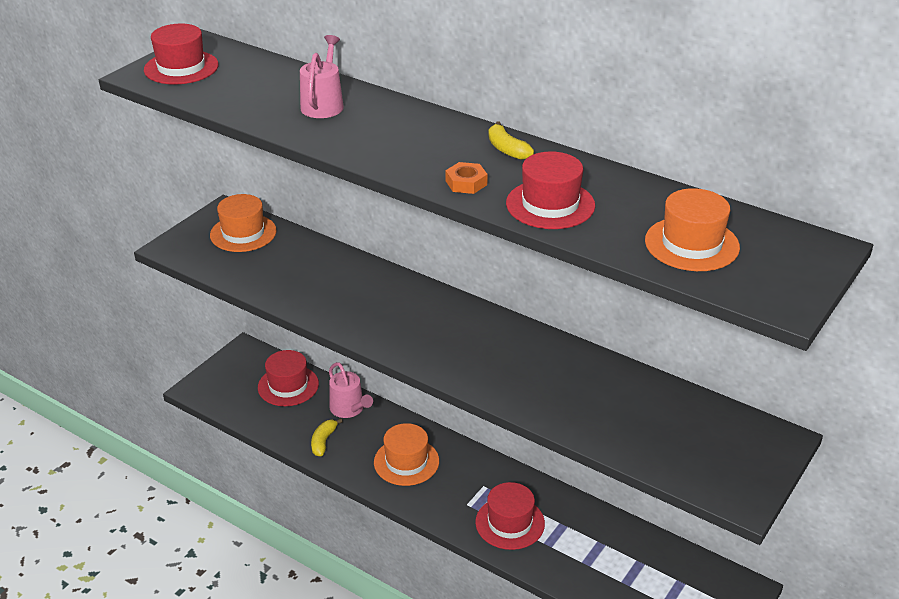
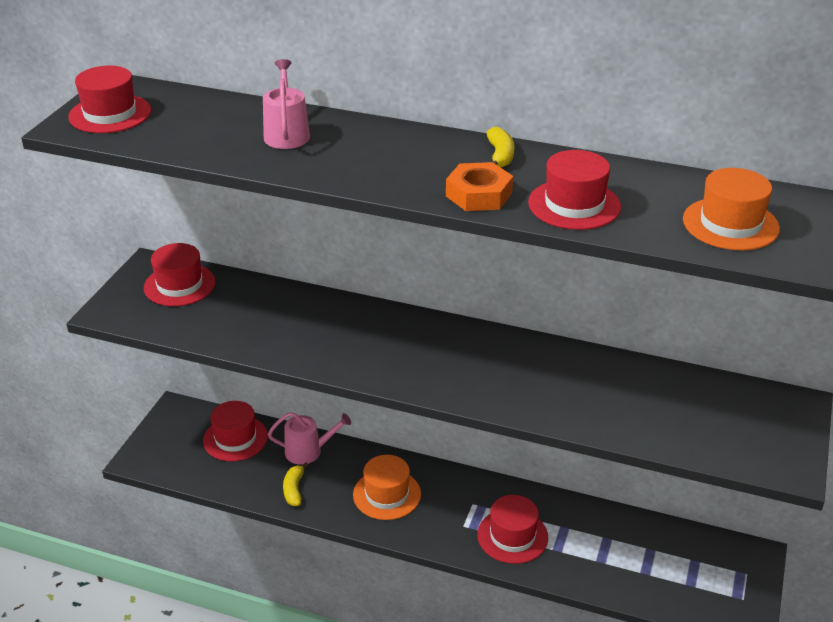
camera: 15 degrees left, 0 degrees up
orange hat [210,194,277,252] -> red hat [144,243,216,306]
pink watering can [329,362,373,418] -> pink watering can turned 45 degrees counterclockwise [268,412,351,465]
orange nut [446,162,488,194] -> orange nut [446,162,513,211], size x1.51
yellow banana [489,122,534,160] -> yellow banana turned 135 degrees counterclockwise [487,127,514,168]

